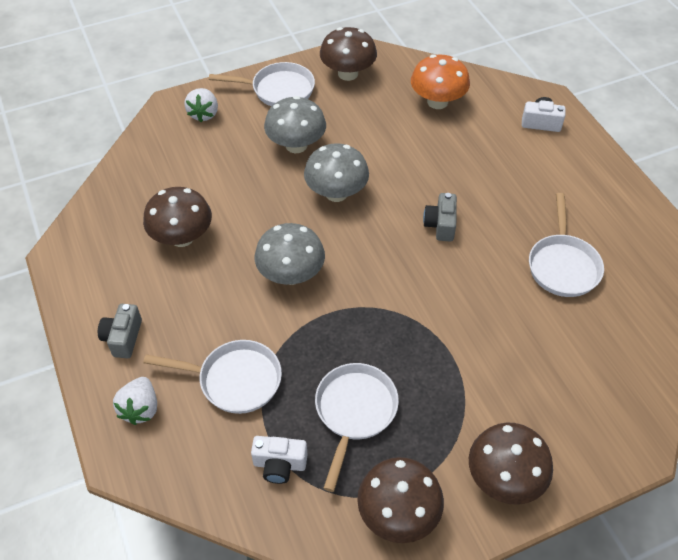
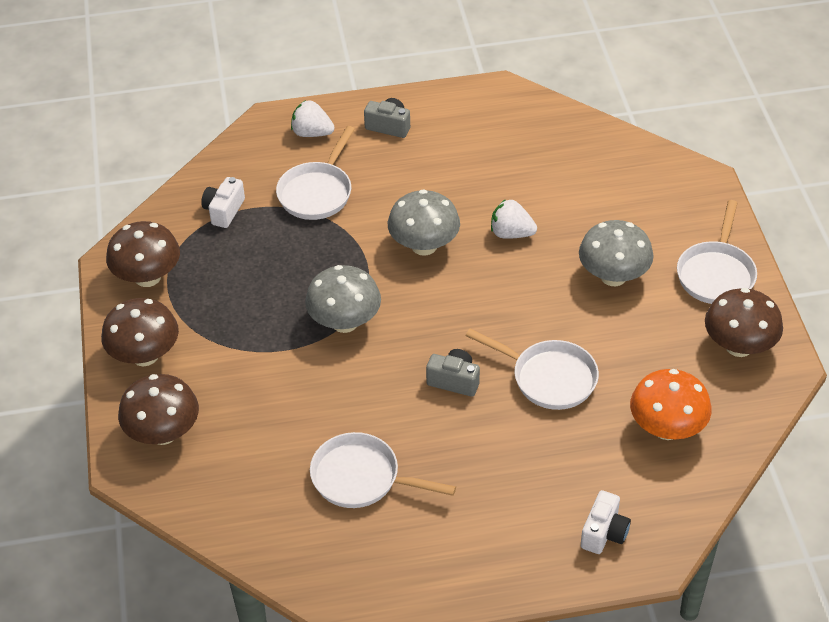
camera: 105 degrees right, 5 degrees down
brown mushroom [143,187,212,247] -> brown mushroom moved to [118,374,199,445]
white strawberry [184,88,218,122] -> white strawberry moved to [491,199,537,239]
grey mushroom [304,143,369,202] -> grey mushroom moved to [305,265,381,333]
white pan [315,363,399,492] -> white pan moved to [465,329,599,410]

